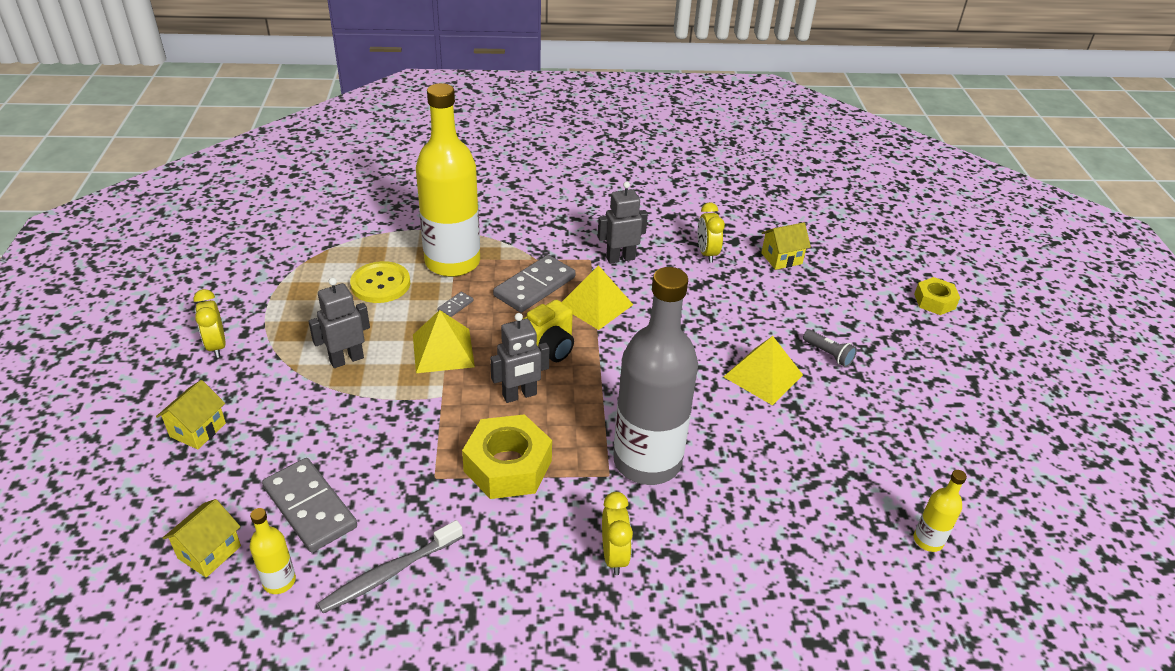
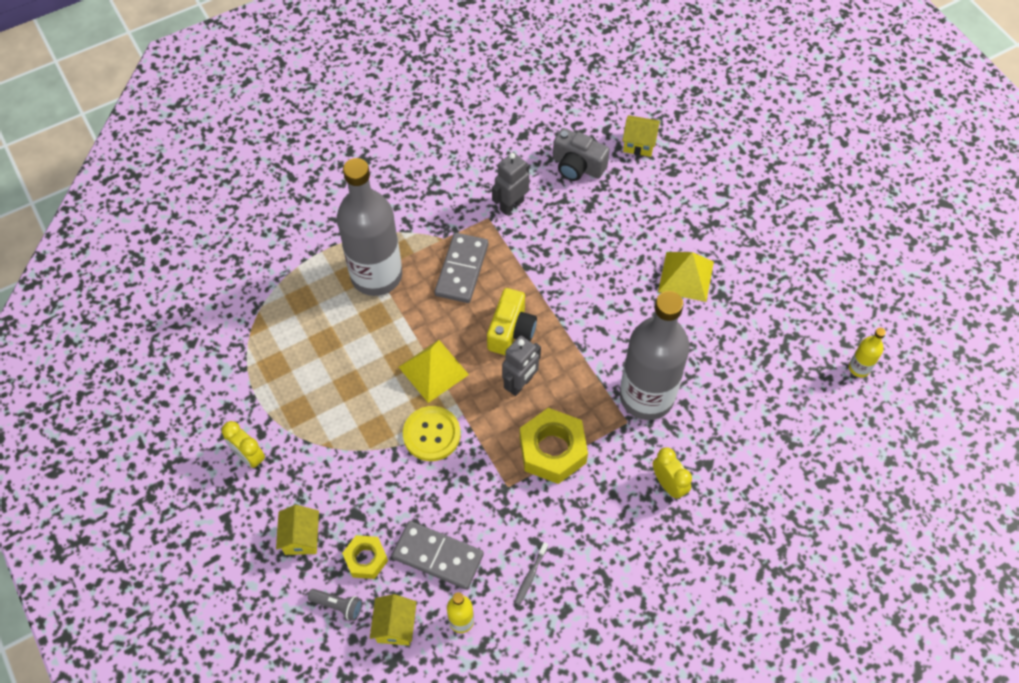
camera: 25 degrees left, 20 degrees up
grey robot [308,278,370,368] -> none
grey toothbrush [317,520,463,614] -> grey toothbrush [514,542,548,605], size x0.56
yellow button [350,261,410,303] -> yellow button moved to [403,406,460,461]
yellow bottle [416,83,480,277] -> grey bottle [337,158,402,296]
grey domino [437,292,473,317] -> none
yellow pyramid [562,265,633,330] -> none
yellow clock [697,202,725,263] -> grey camera [553,128,610,181]
yellow house [761,222,811,270] -> yellow house turned 60 degrees clockwise [622,115,660,157]
grey flashlight [803,330,857,367] -> grey flashlight moved to [308,589,362,621]
yellow nut [914,277,960,315] -> yellow nut moved to [342,535,388,579]

